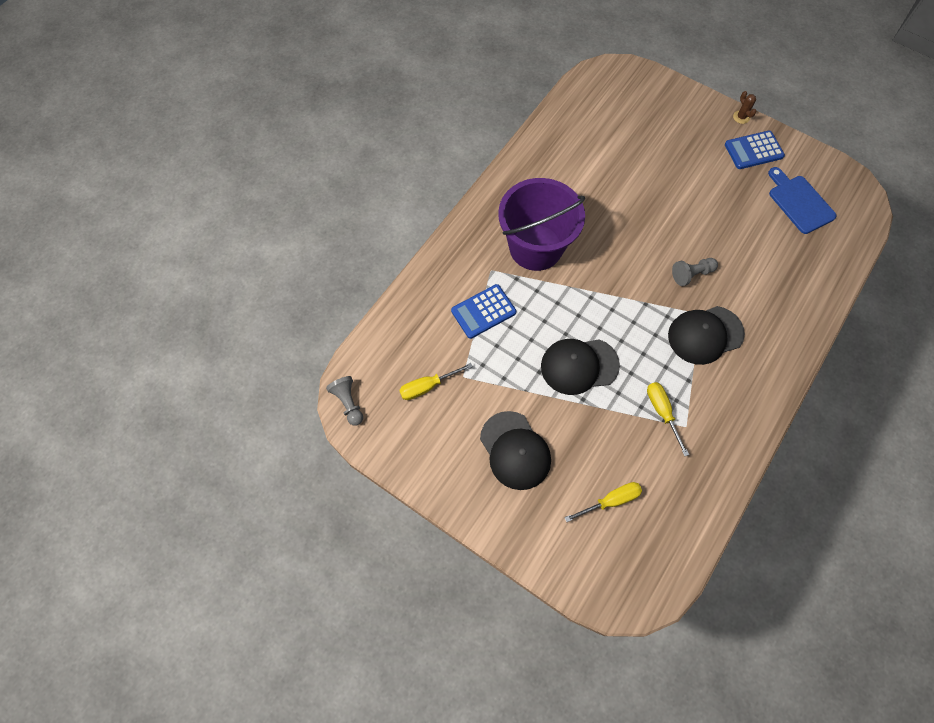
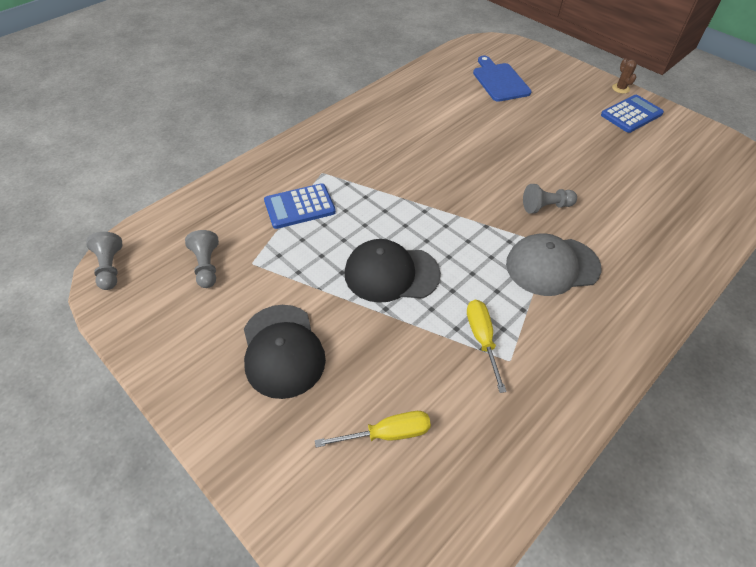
camera: 10 degrees right, 15 degrees down
yellow screwdriver [399,363,473,400] -> grey pawn [185,230,219,288]
purple bucket [498,178,585,271] -> none
black cap [668,306,745,365] -> grey cap [506,233,601,296]
blue calculator [725,131,785,169] -> blue calculator turned 150 degrees clockwise [601,95,664,133]
blue cutting board [768,167,837,234] -> blue cutting board moved to [473,55,532,102]

